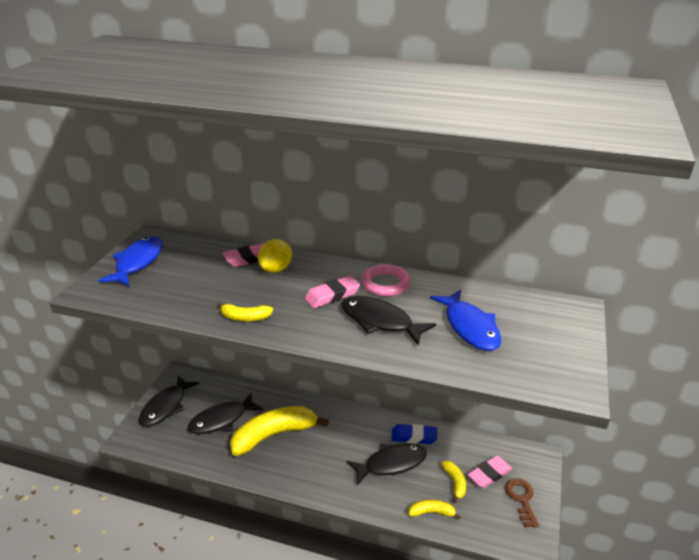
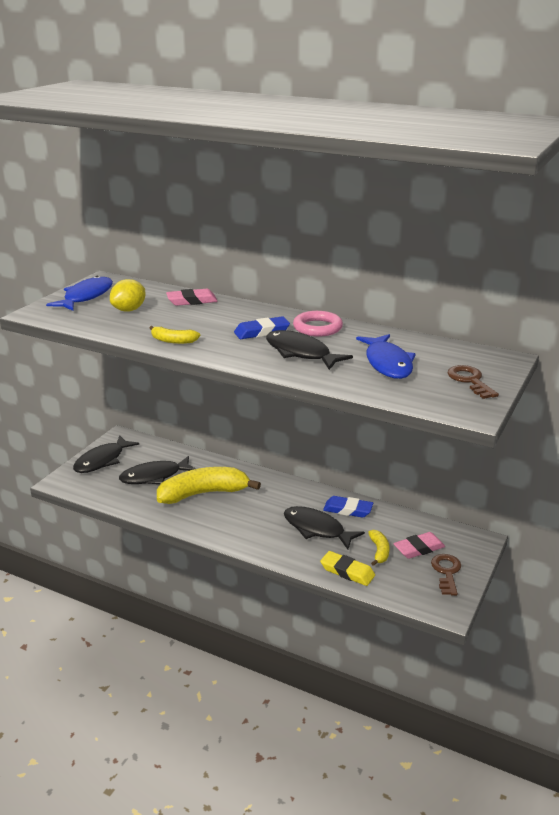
camera: 10 degrees right, 5 degrees down
yellow lemon [258,239,292,273] -> yellow lemon moved to [110,279,145,312]
pink eraser [304,276,360,308] -> blue eraser [234,316,290,339]
black fish [347,443,427,485] -> black fish turned 135 degrees counterclockwise [284,506,365,549]
yellow banana [408,499,461,520] -> yellow eraser [320,551,375,586]
none -> brown key [447,365,499,399]

